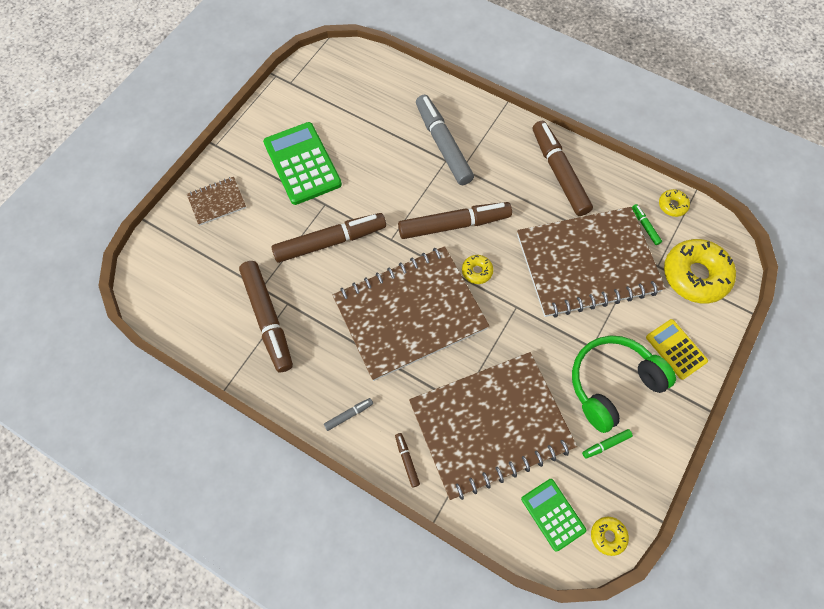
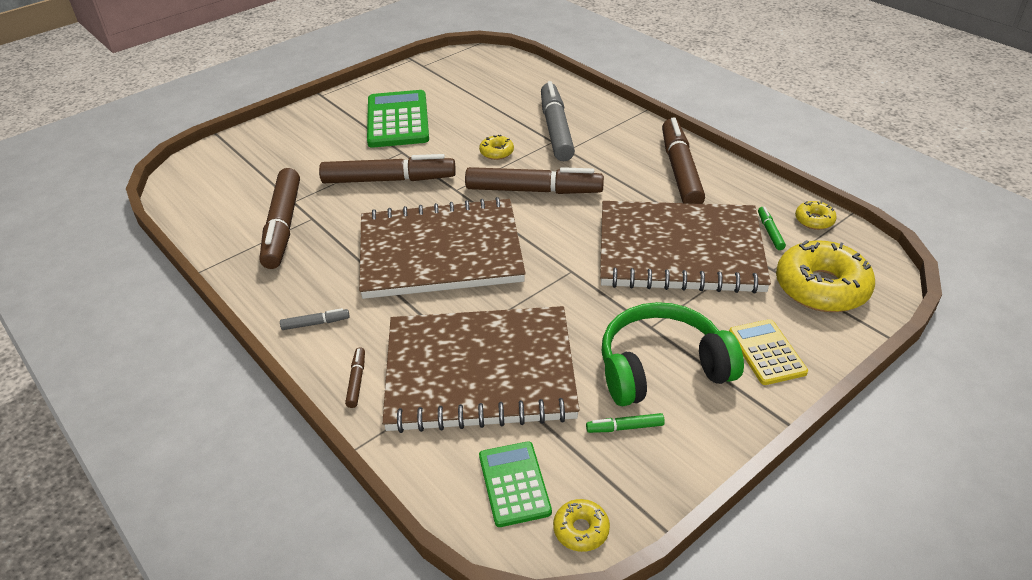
camera: 20 degrees right, 25 degrees down
brown notebook [187,177,246,226] -> none
yellow donut [462,255,493,284] -> yellow donut moved to [479,135,514,160]

